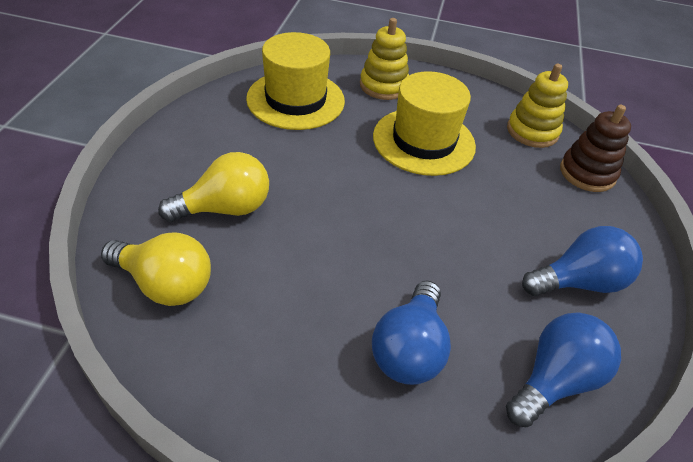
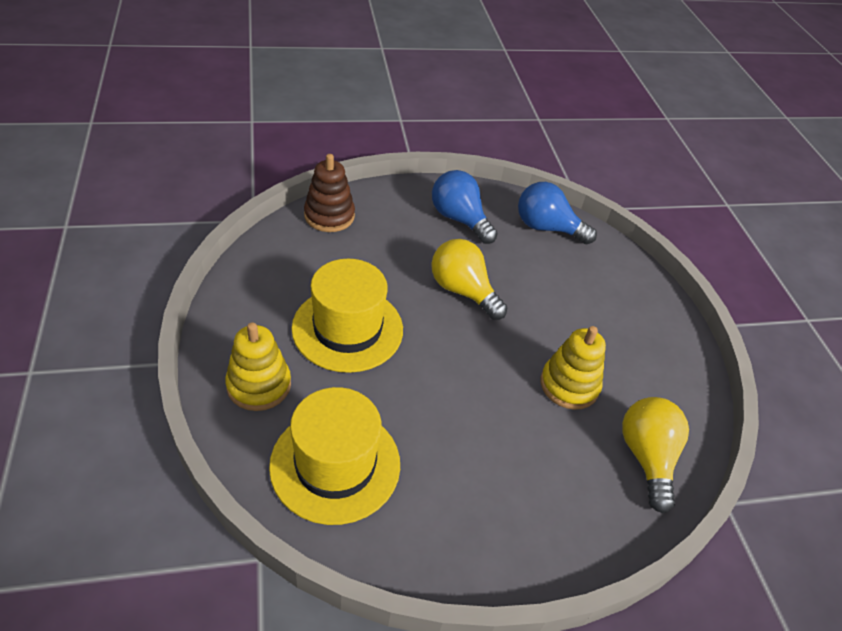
camera: 115 degrees left, 0 degrees up
yellow light bulb [158,152,269,222] -> yellow light bulb moved to [431,239,507,320]
blue light bulb [372,281,451,385] -> none
yellow stacking toy [507,63,568,148] -> yellow stacking toy moved to [540,326,606,410]

